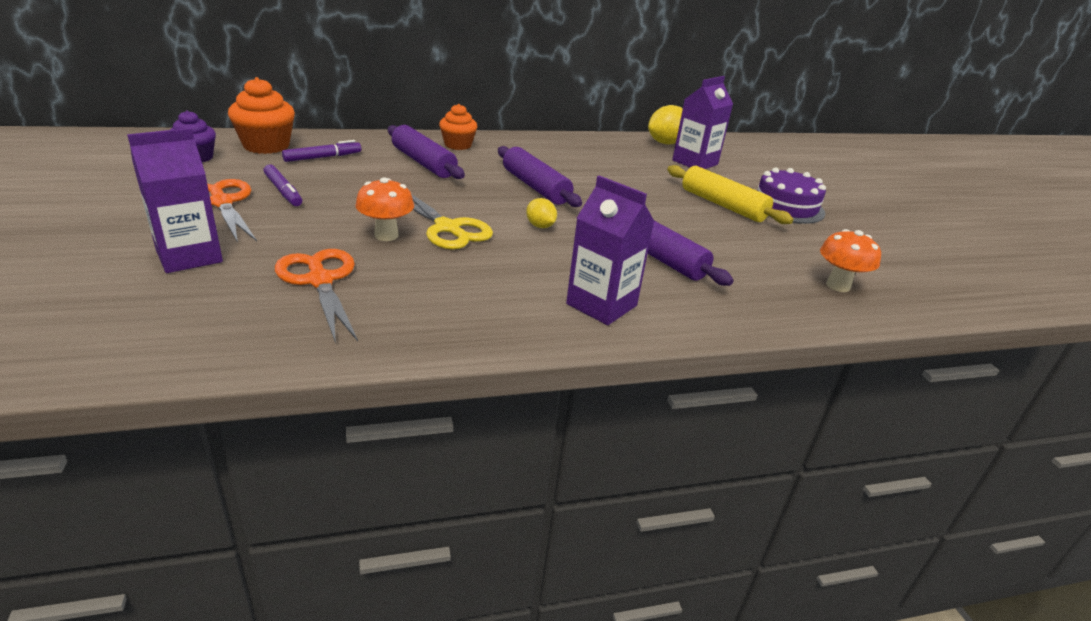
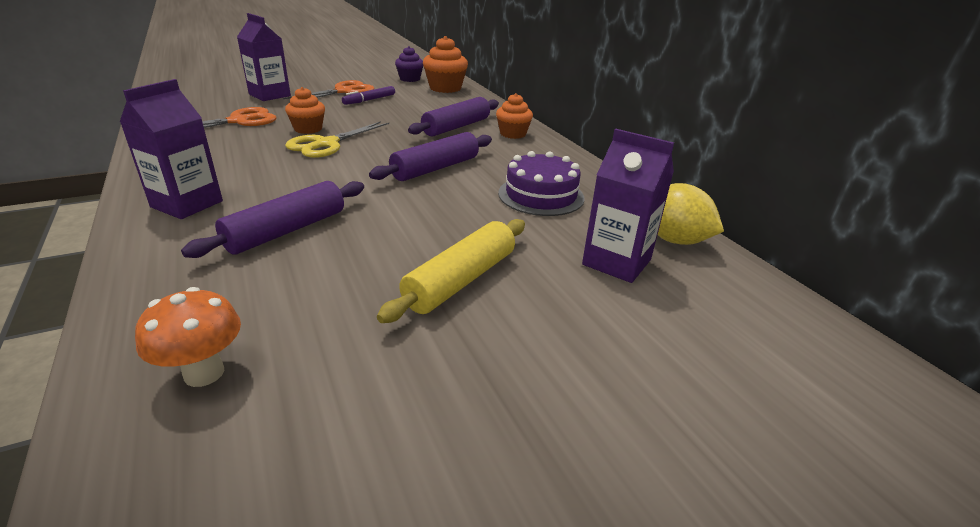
camera: 80 degrees right, 0 degrees up
purple marker [282,140,361,162] -> none
orange mushroom [356,177,414,241] -> orange cupcake [285,87,325,134]
yellow lemon [526,198,557,228] -> none
purple cake [758,168,826,224] -> purple cake moved to [498,151,585,216]

